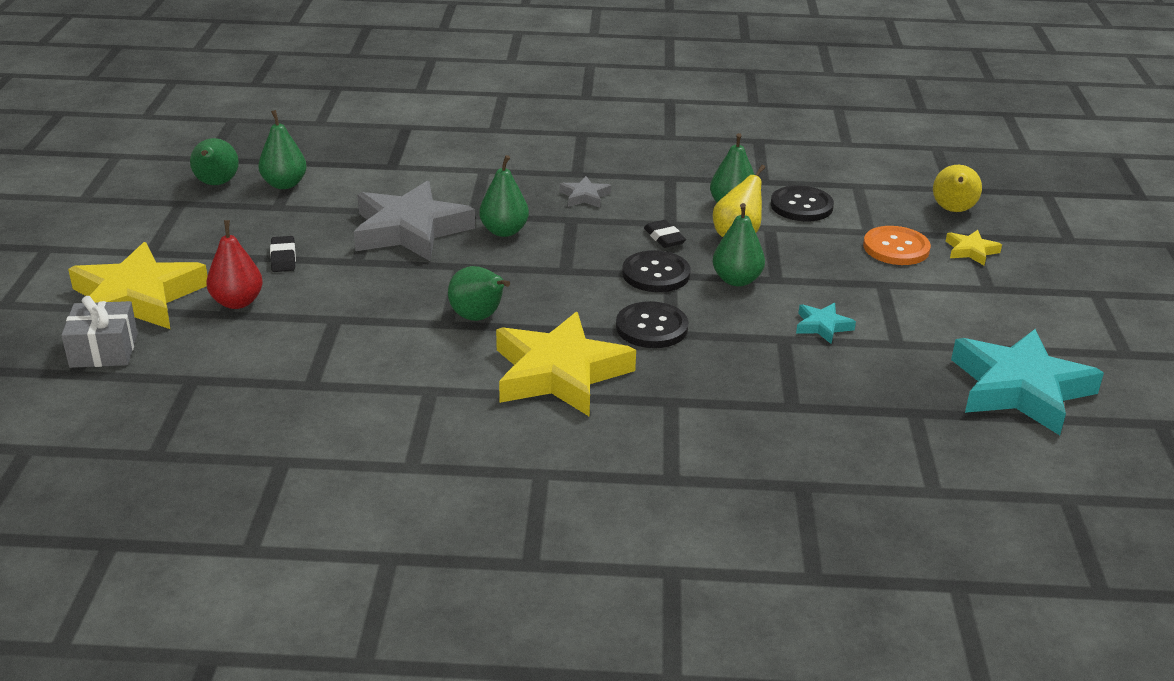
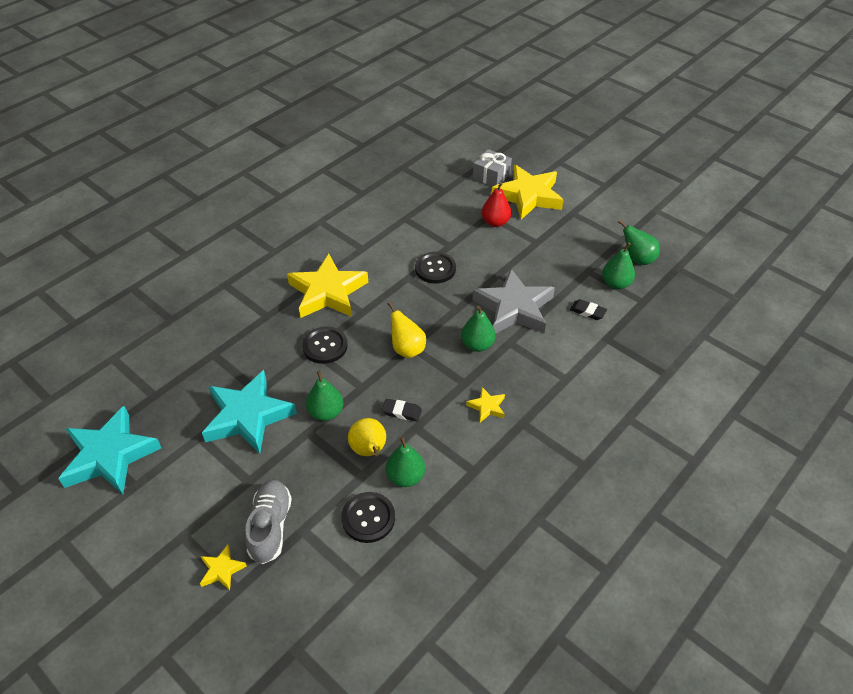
camera: 130 degrees right, 15 degrees up
black eraser [270,236,296,272] -> black eraser moved to [570,299,607,320]
green pear [448,266,510,321] -> none
grey star [560,176,611,207] -> yellow star [466,387,505,422]
black button [622,250,691,292] -> black button moved to [415,252,456,284]
turquoise star [796,303,856,344] -> turquoise star [202,370,297,454], size x2.28
orange button [863,226,931,265] -> grey shoe [245,479,292,564]
yellow pear [933,165,982,212] -> yellow pear moved to [387,302,426,358]

